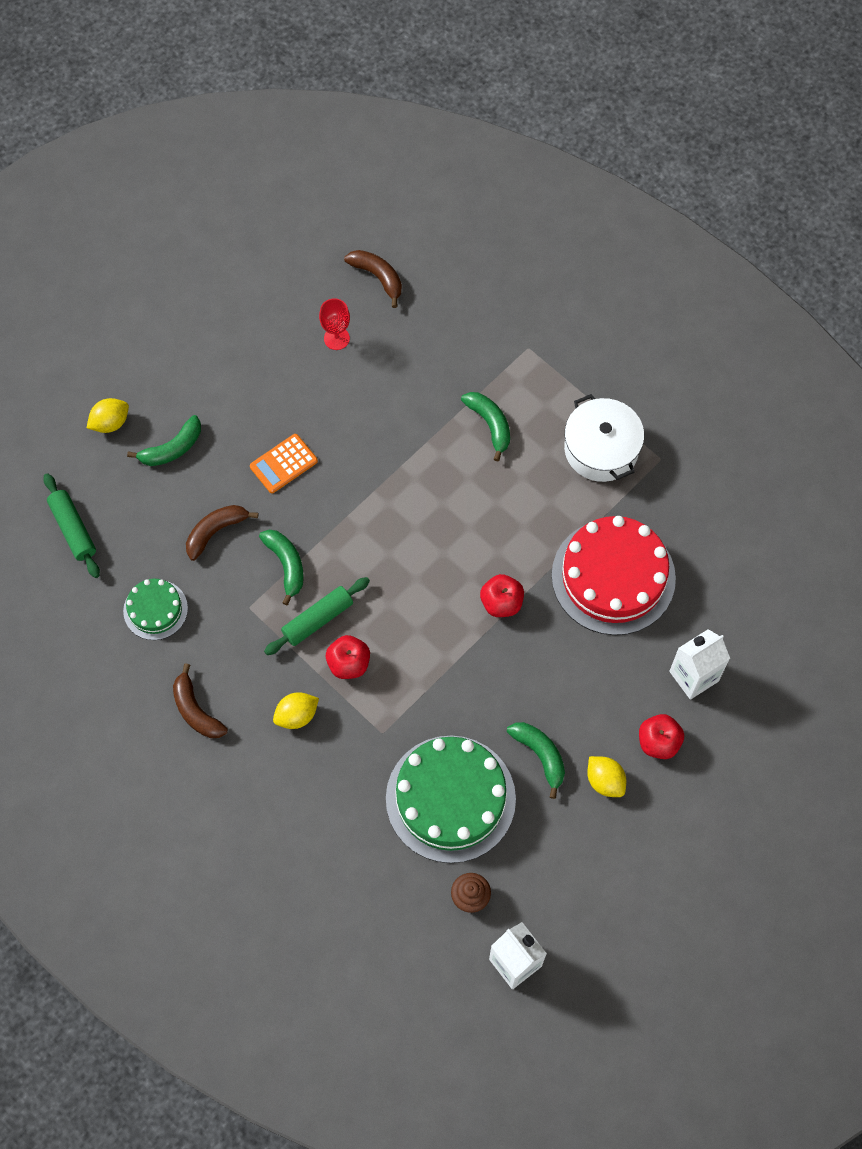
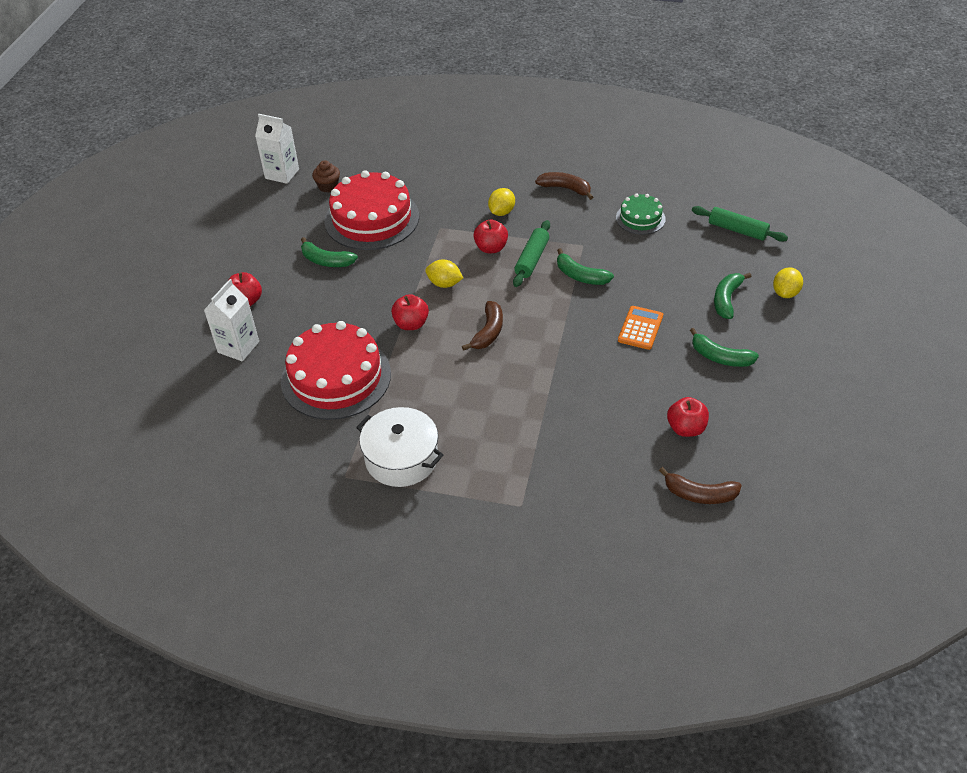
camera: 150 degrees right, 20 degrees down
brown banana [186,505,258,561] -> brown banana moved to [462,301,503,351]
red goblet [319,298,350,350] -> red apple [667,397,709,437]
green cake [386,736,516,863] -> red cake [324,170,419,250]
green banana [461,392,510,461] -> green banana moved to [690,328,759,367]
yellow lemon [587,756,626,797] -> yellow lemon moved to [425,260,463,288]

